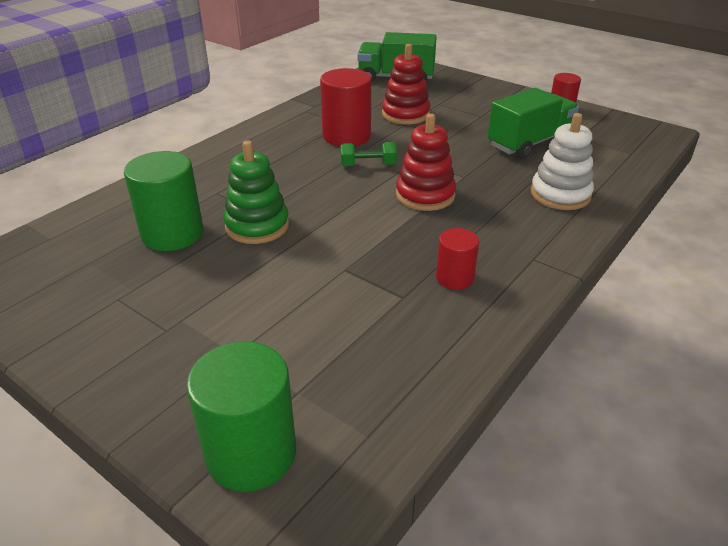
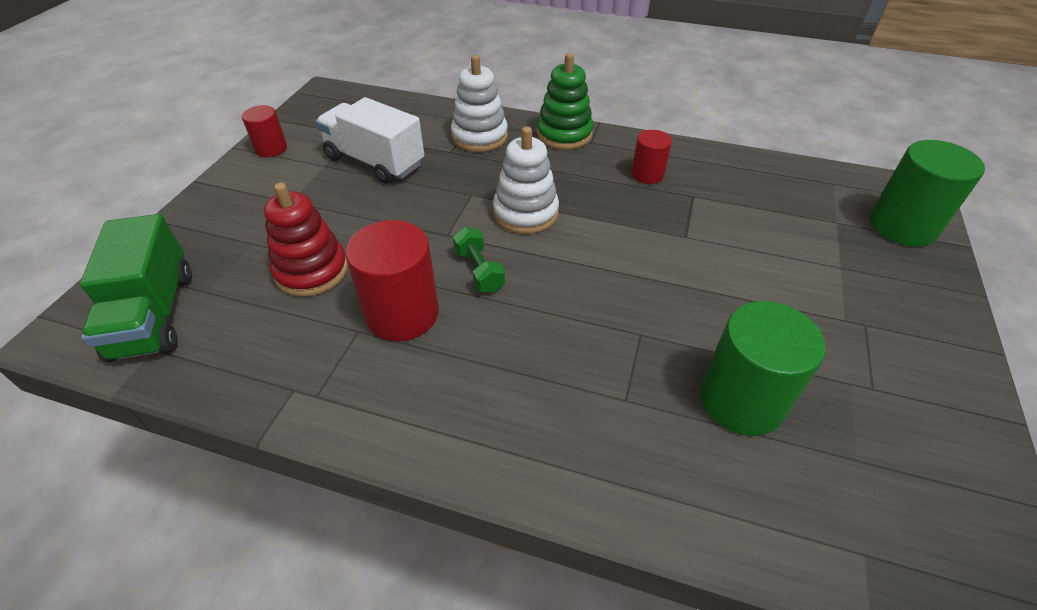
camera: 110 degrees left, 10 degrees up
green stacking toy [224,141,289,244] -> green stacking toy moved to [536,53,593,150]
red stacking toy [396,113,456,211] -> white stacking toy [493,127,559,234]
green truck [488,88,579,159] -> white truck [316,97,424,184]

